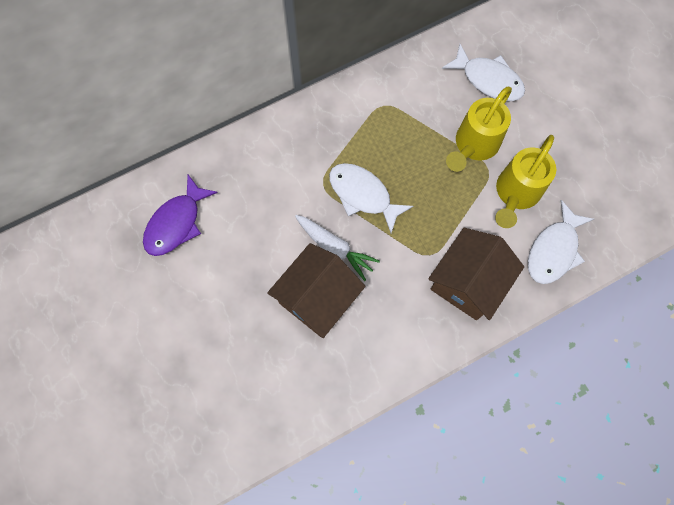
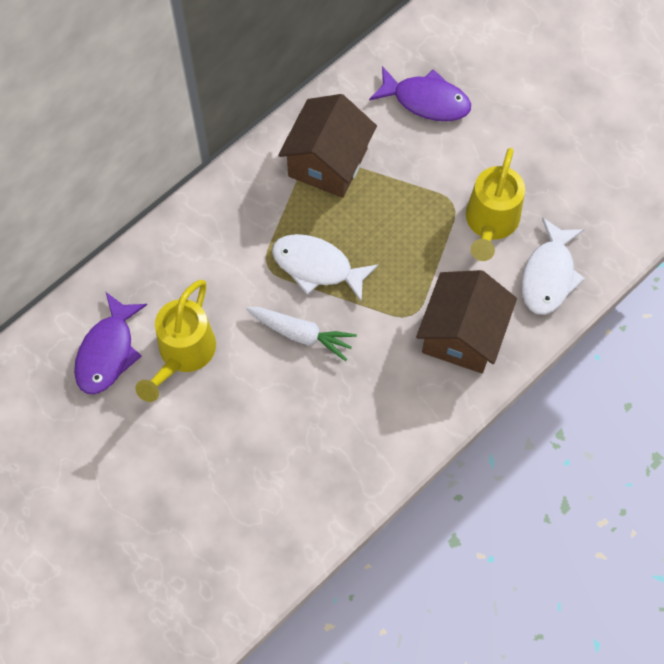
camera: 15 degrees left, 5 degrees down
brown house [267,243,365,338] -> brown house moved to [278,94,377,198]
white fish [442,44,525,101] -> purple fish [369,66,471,121]
yellow watering can [446,87,512,172] -> yellow watering can moved to [136,280,216,402]

